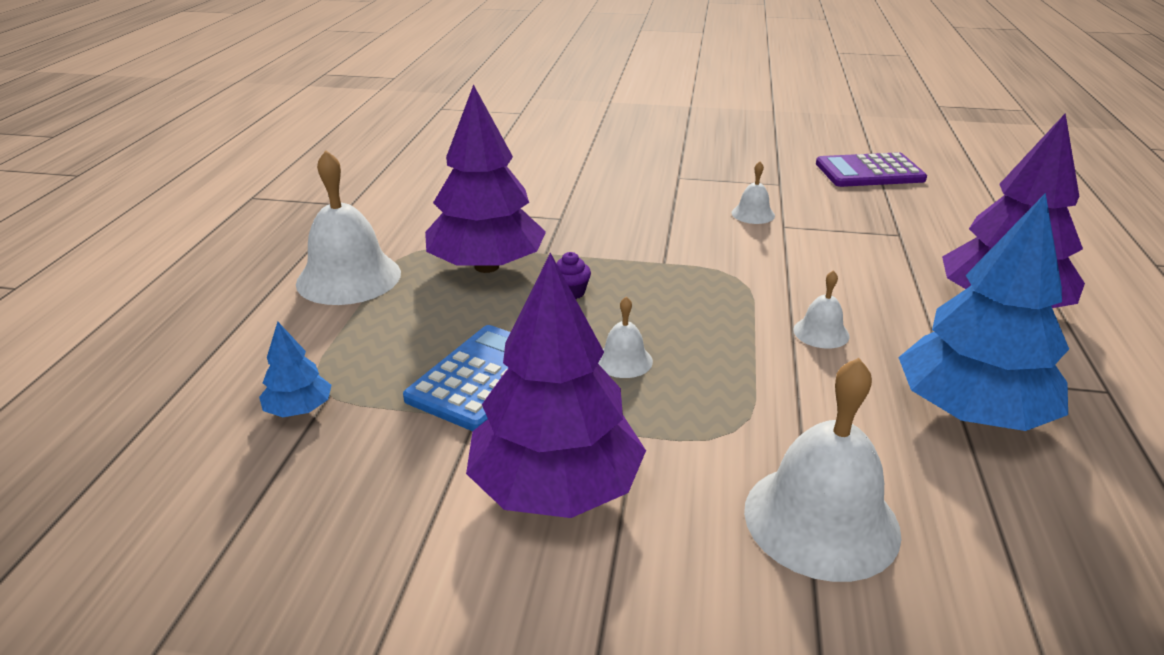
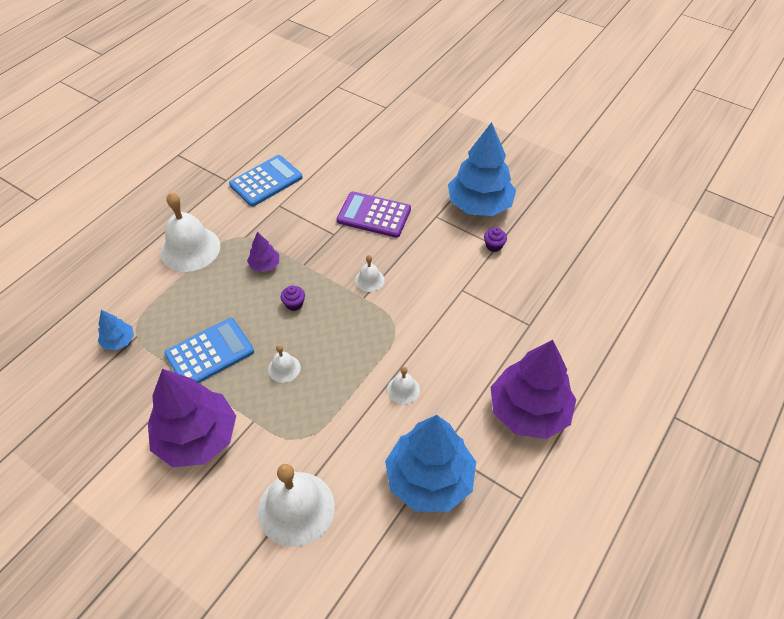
camera: 25 degrees right, 20 degrees up
purple tree [425,84,546,273] -> purple tree [247,232,279,272], size x0.45
white bell [732,161,775,224] -> white bell moved to [355,255,385,292]
purple calculator [816,152,927,187] -> purple calculator moved to [337,191,411,238]
none -> blue calculator [229,155,303,207]
none -> blue tree [448,122,516,216]
none -> purple cupcake [484,227,507,252]

